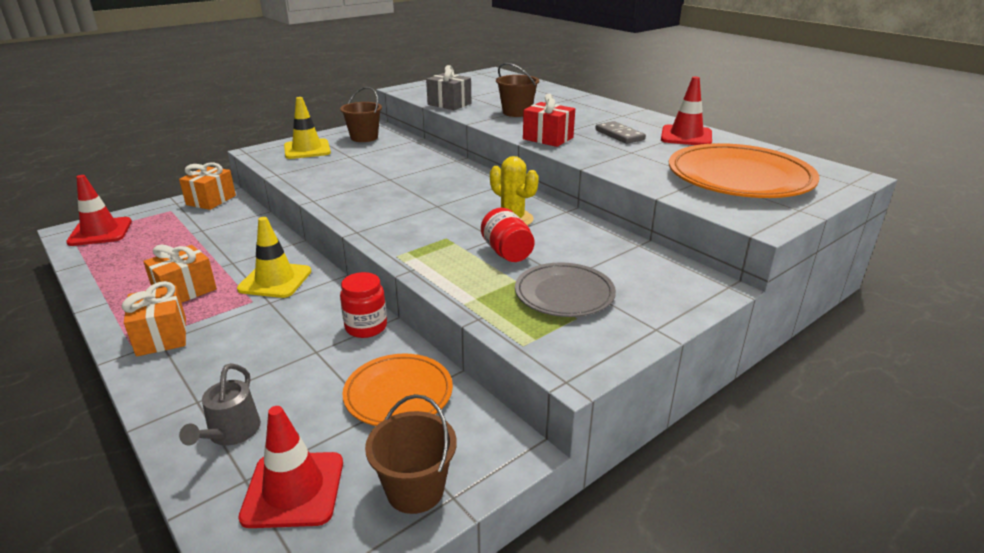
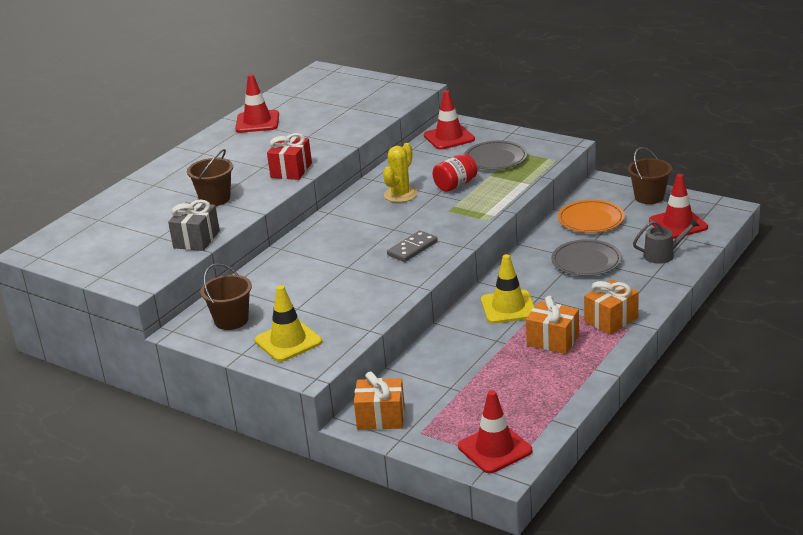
camera: 105 degrees left, 0 degrees up
red jar [340,272,387,338] -> none
grey domino [595,121,646,144] -> grey domino moved to [387,231,438,262]
orange plate [669,143,820,198] -> none
none -> red traffic cone [424,90,475,150]
none -> grey plate [551,239,622,276]

